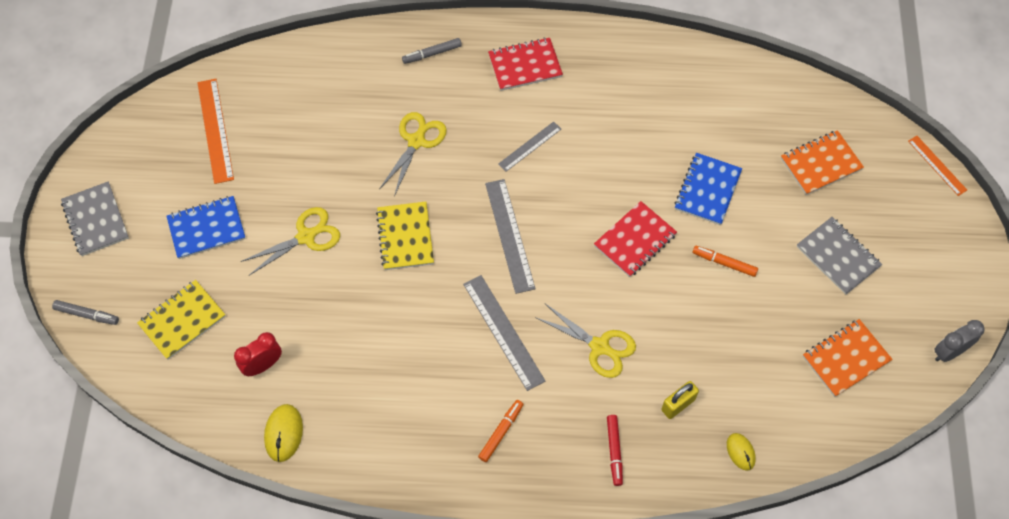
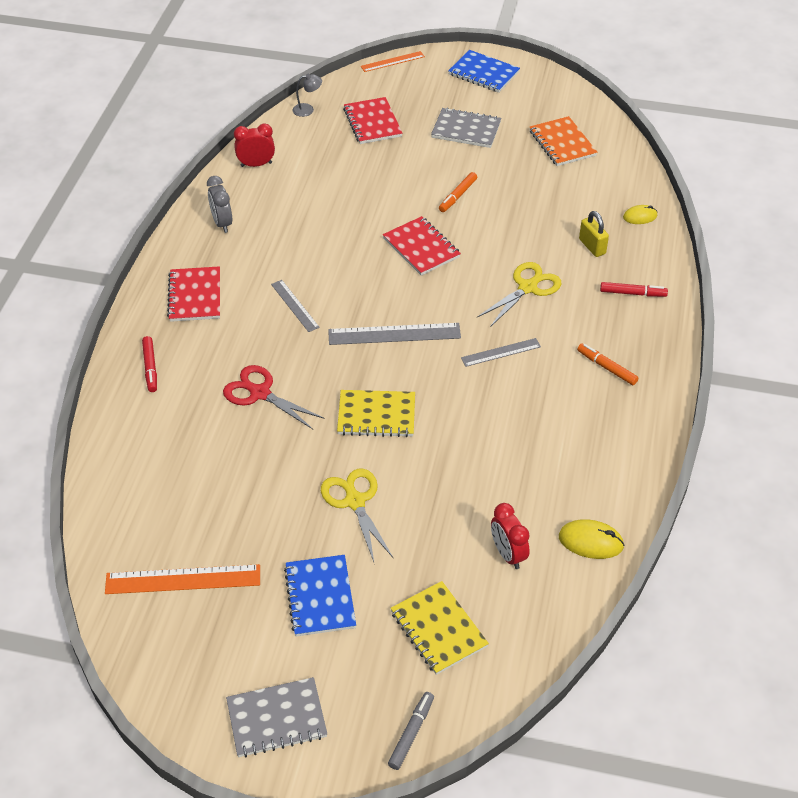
camera: 80 degrees left, 15 degrees down
yellow scissors [380,112,447,196] -> red scissors [223,365,325,429]
grey marker [402,38,462,64] -> red marker [142,336,157,392]
grey ruler [463,275,545,391] -> grey ruler [461,338,541,367], size x0.61
blue notebook [674,153,742,225] -> blue notebook moved to [448,50,520,93]
orange notebook [781,130,864,195] -> red notebook [343,97,402,144]
grey notebook [797,217,882,295] -> grey notebook turned 45 degrees clockwise [431,108,501,148]
grey clock [934,320,985,362] -> grey clock moved to [207,176,232,233]
none -> red clock [234,123,275,167]
none -> grey lamp [293,74,322,117]

